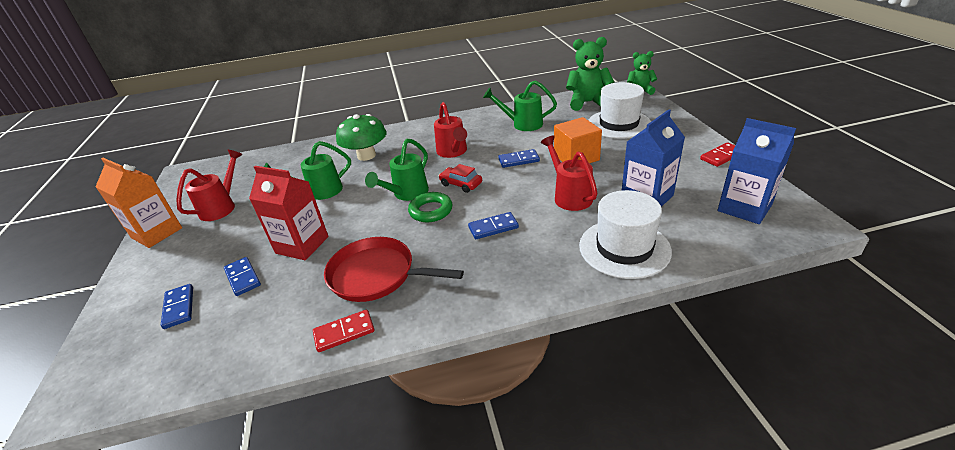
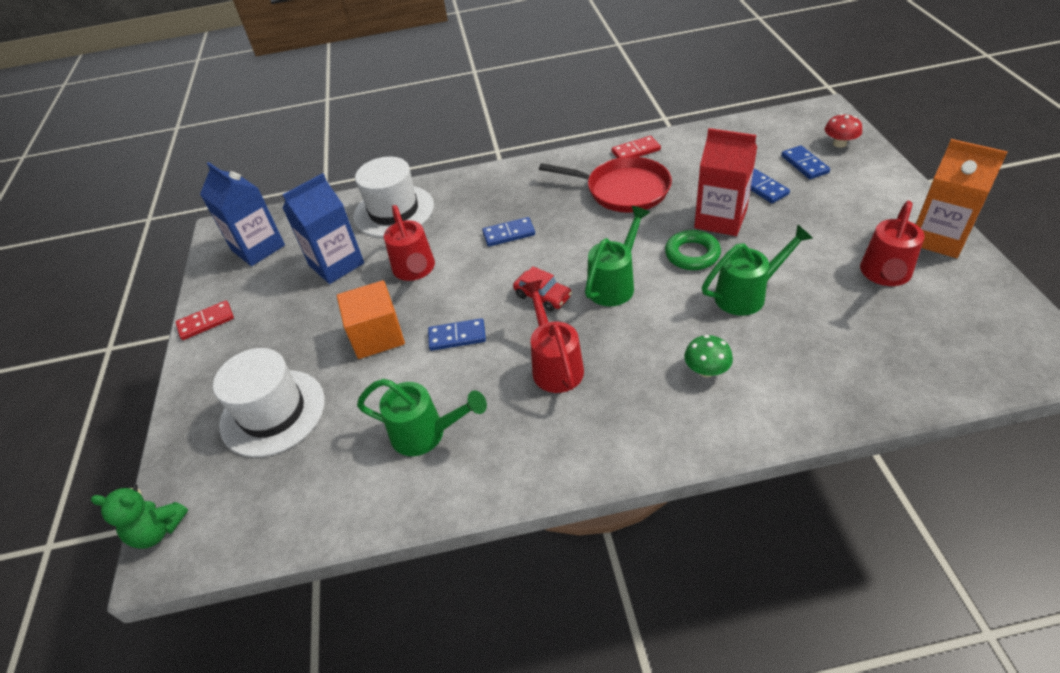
camera: 175 degrees left, 10 degrees up
green mushroom [336,114,387,161] -> green mushroom [684,335,733,377], size x0.54
green ring [408,192,452,222] -> green ring moved to [665,230,721,270]
green teddy bear [566,37,614,111] -> none
none -> red mushroom [825,114,862,148]

